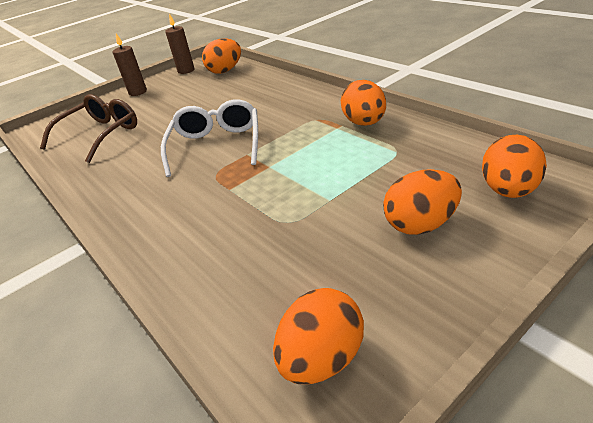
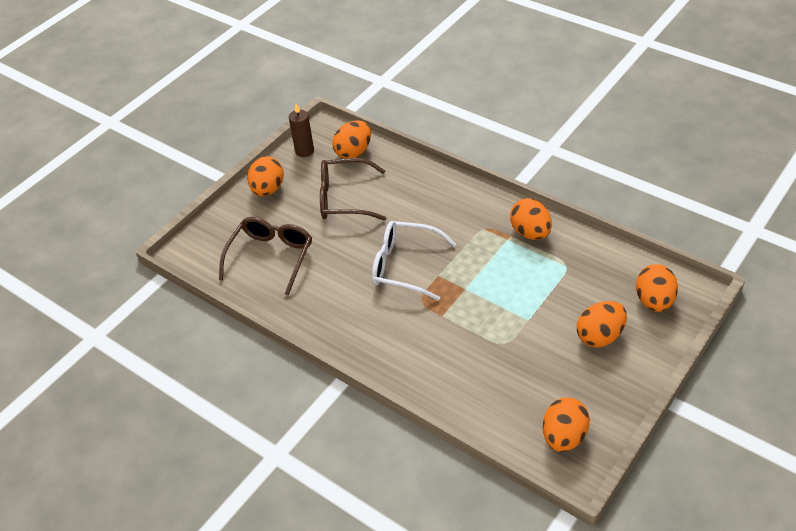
camera: 15 degrees left, 10 degrees up
brown candle [113,34,147,96] -> orange egg [248,157,284,197]
white glasses [161,99,258,177] -> white glasses turned 60 degrees counterclockwise [372,221,456,301]
none -> brown glasses [320,158,387,221]

